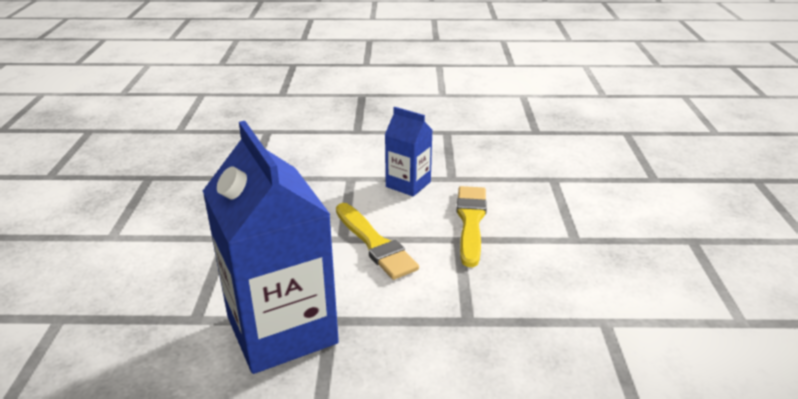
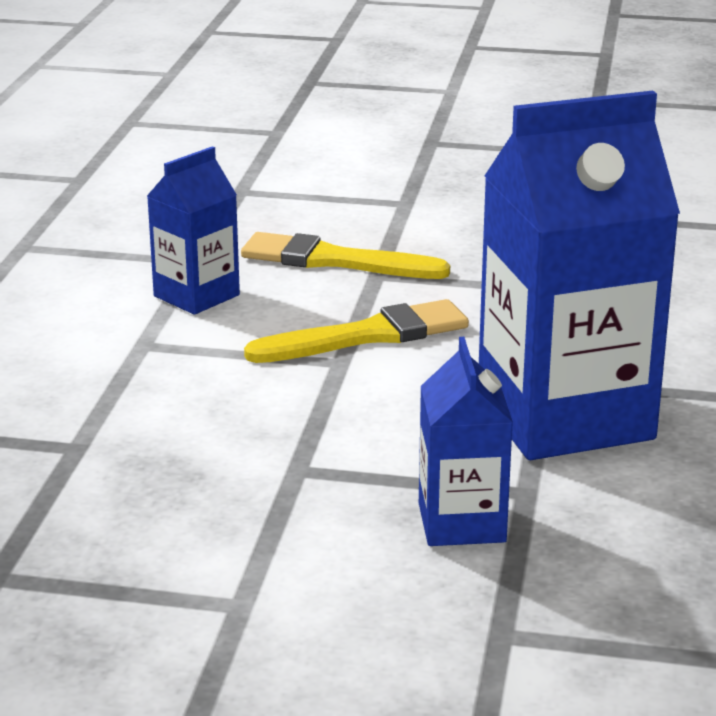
camera: 80 degrees left, 5 degrees down
none -> blue carton [419,337,513,546]

